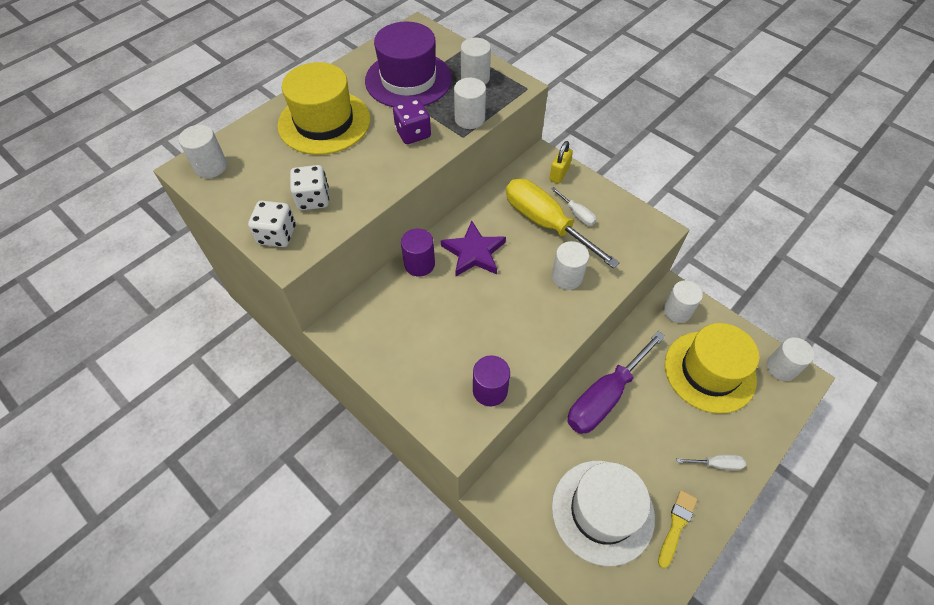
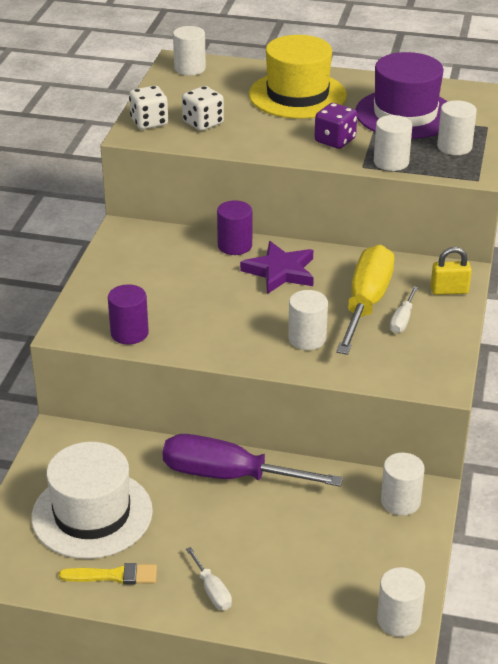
camera: 60 degrees right, 20 degrees down
yellow hat [665,323,759,414] -> none

